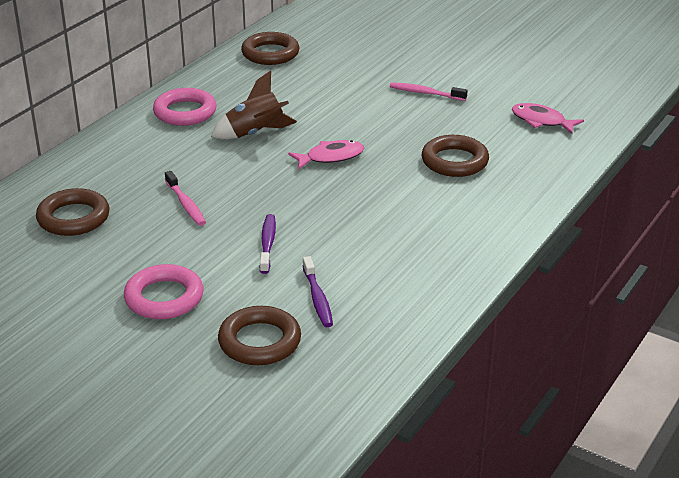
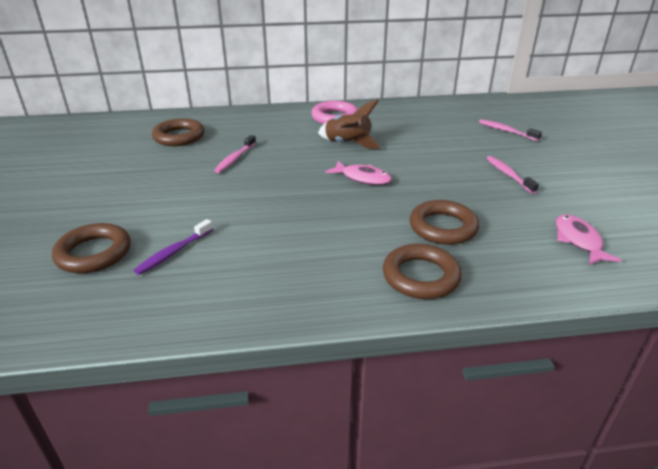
camera: 50 degrees right, 0 degrees up
pink ring [124,264,204,319] -> none
brown ring [241,32,299,65] -> brown ring moved to [383,244,462,299]
purple toothbrush [260,214,276,274] -> none
none -> pink toothbrush [479,119,542,141]

